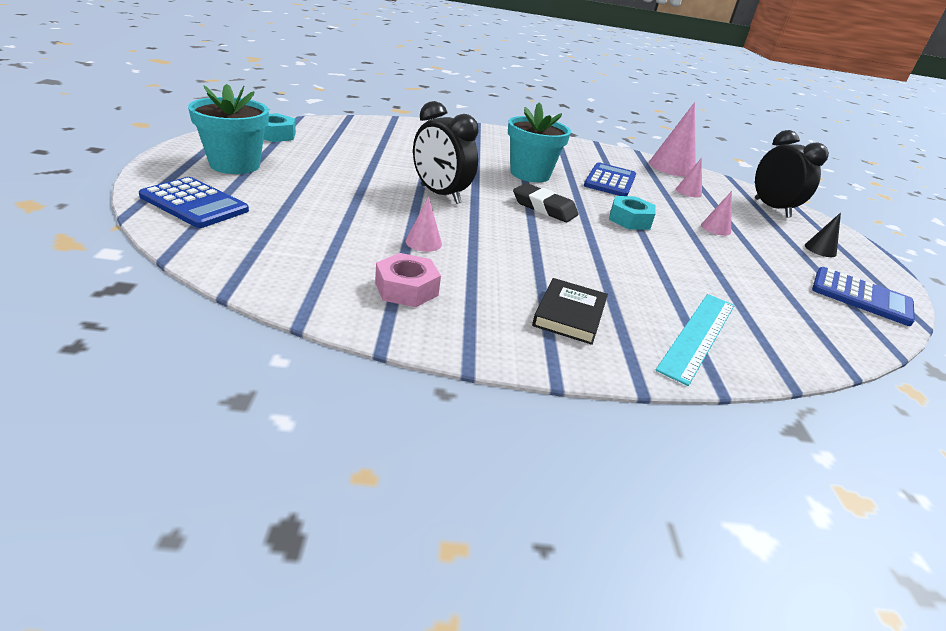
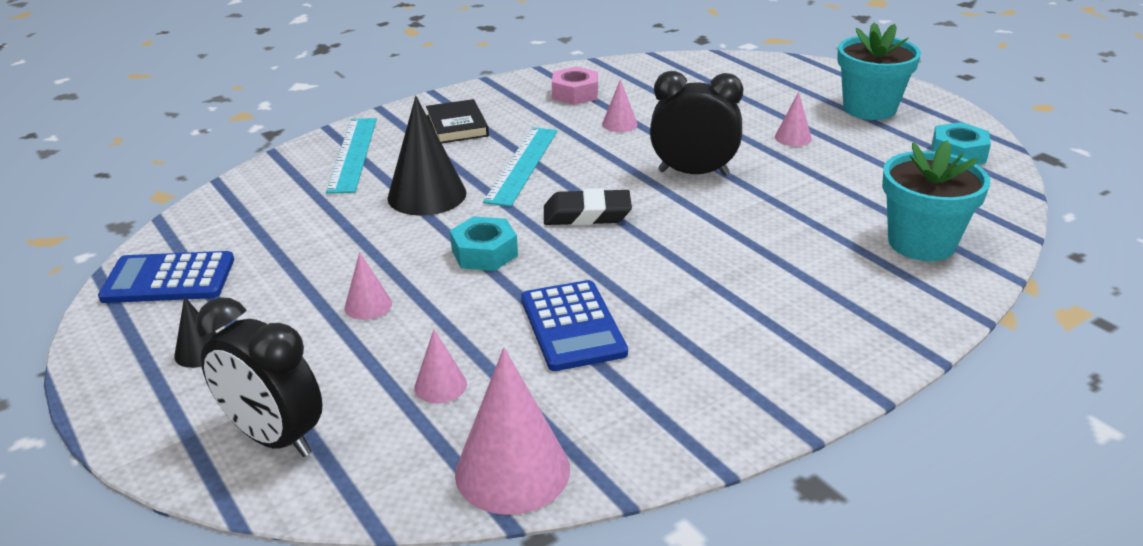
camera: 150 degrees right, 0 degrees up
blue calculator [139,177,249,228] -> none
turquoise flower pot [508,102,571,182] -> turquoise flower pot moved to [882,140,990,261]
none -> black cone [387,96,467,216]
none -> turquoise ruler [483,127,557,207]
none -> pink cone [775,92,812,146]

